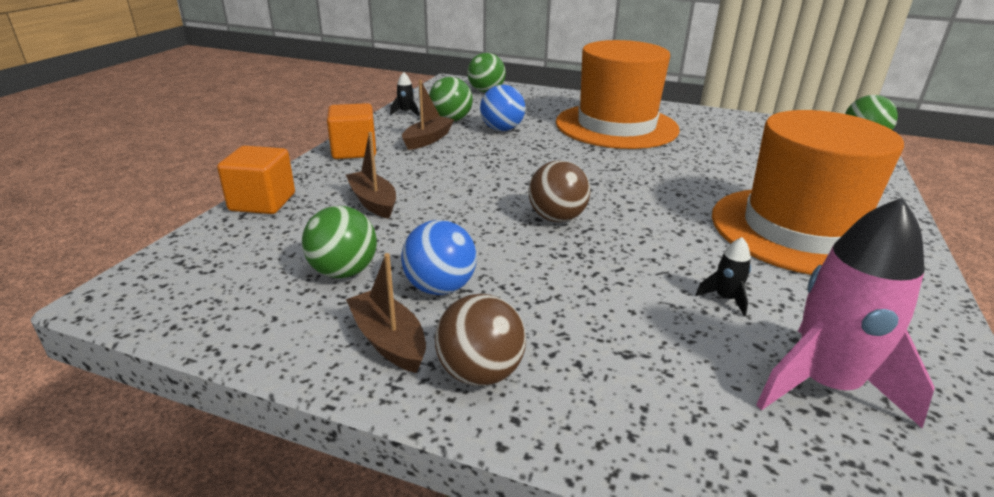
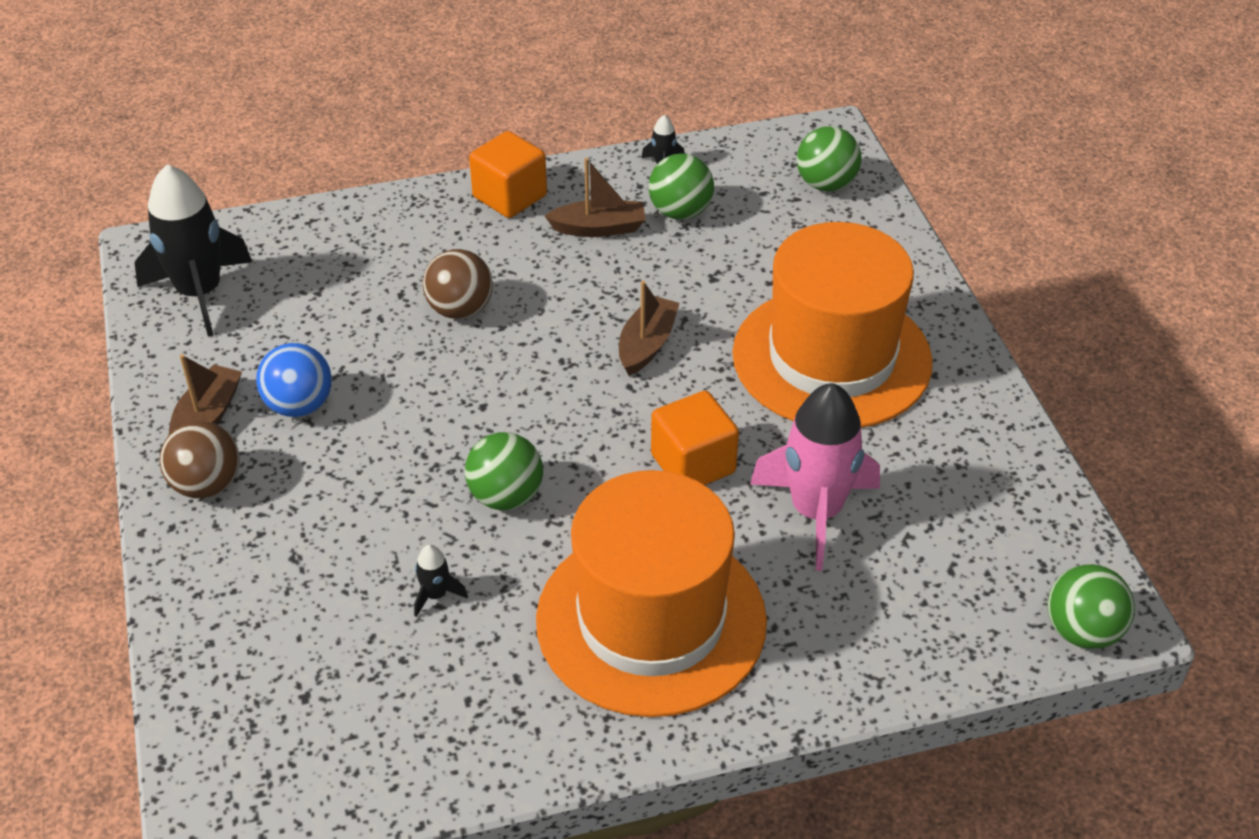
camera: 55 degrees right, 15 degrees up
orange cube [217,146,295,214] -> orange cube moved to [651,391,739,485]
green ball [302,206,377,278] -> green ball moved to [465,432,543,510]
brown boat [346,132,396,219] -> brown boat moved to [619,281,680,376]
blue ball [480,85,525,131] -> none
brown ball [529,160,591,222] -> brown ball moved to [423,249,493,319]
pink rocket [756,197,935,429] -> pink rocket moved to [750,383,880,571]
none -> black rocket [135,164,252,337]

